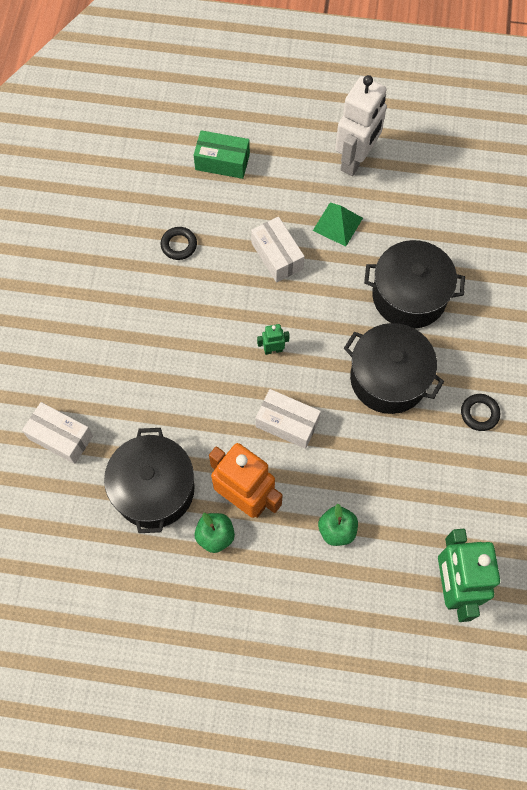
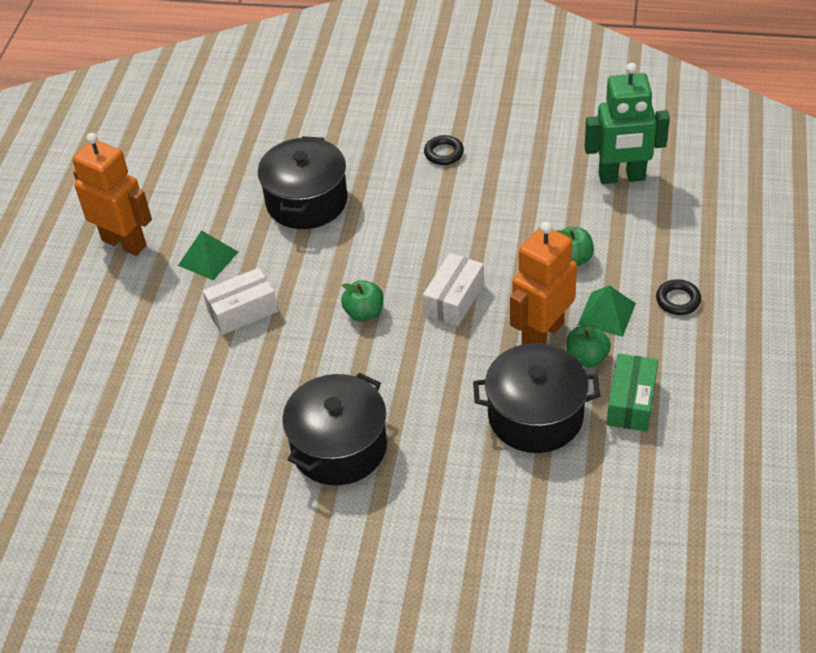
camera: 85 degrees left, 20 degrees down
white box [22,402,93,464] -> none
black ring [160,227,197,260] -> black ring moved to [656,279,701,315]
green box [194,130,250,179] -> green box moved to [607,354,658,432]
green robot [257,324,290,355] -> green apple [341,280,383,322]
white robot [335,75,387,176] -> orange robot [72,133,152,256]
black pot [344,323,444,414] -> black pot moved to [282,372,387,485]
none -> green pyramid [578,285,636,337]

